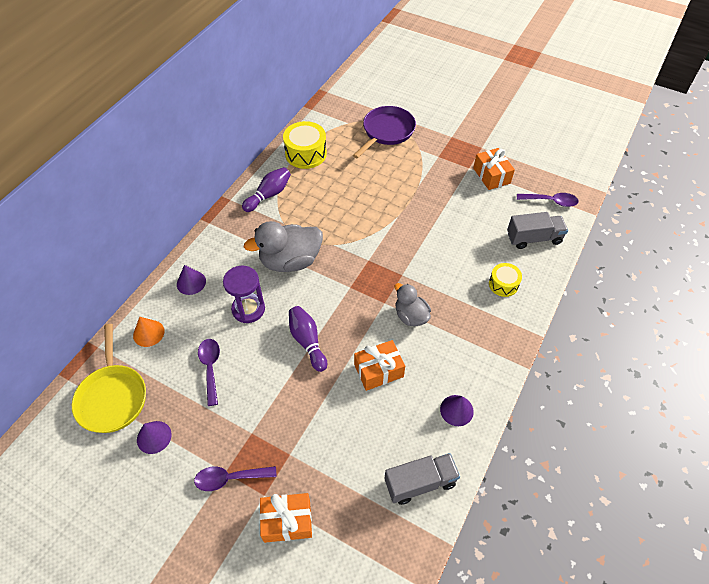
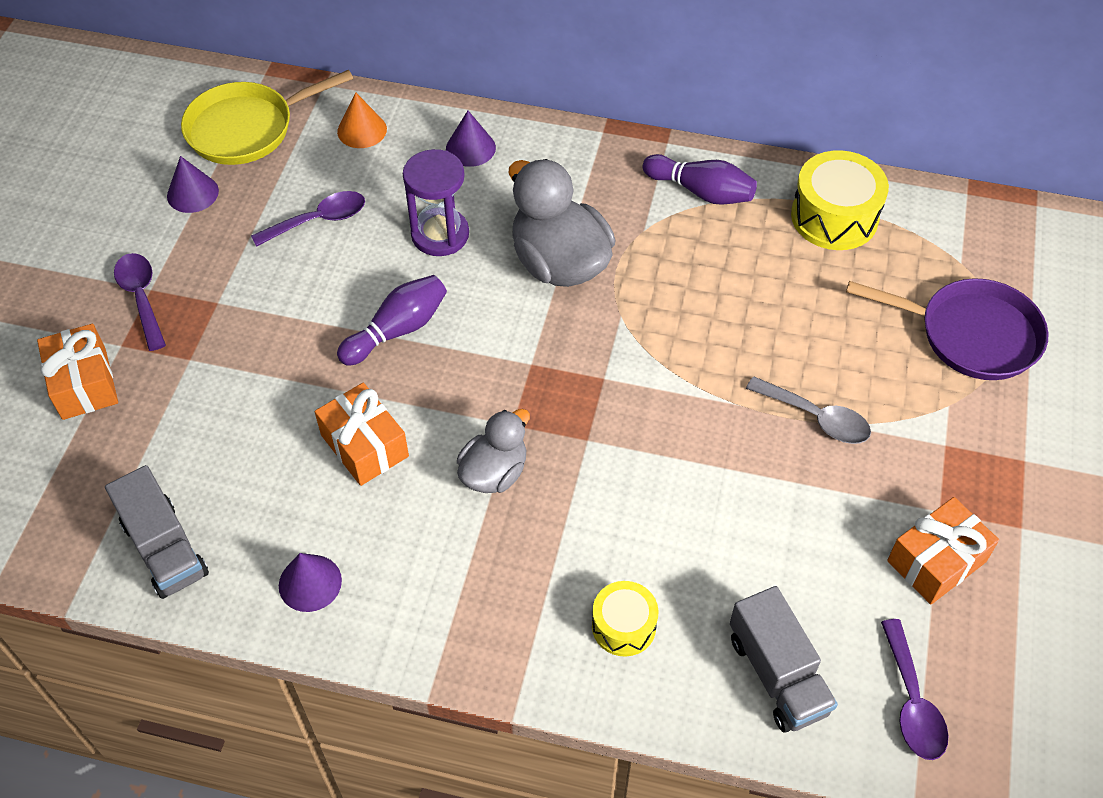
camera: 75 degrees right, 0 degrees up
none -> grey spoon [746,376,871,444]

